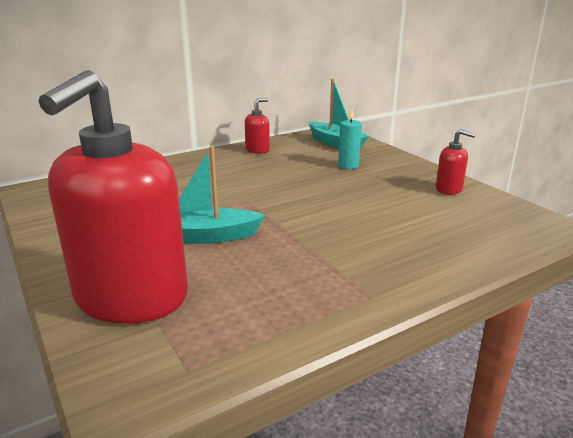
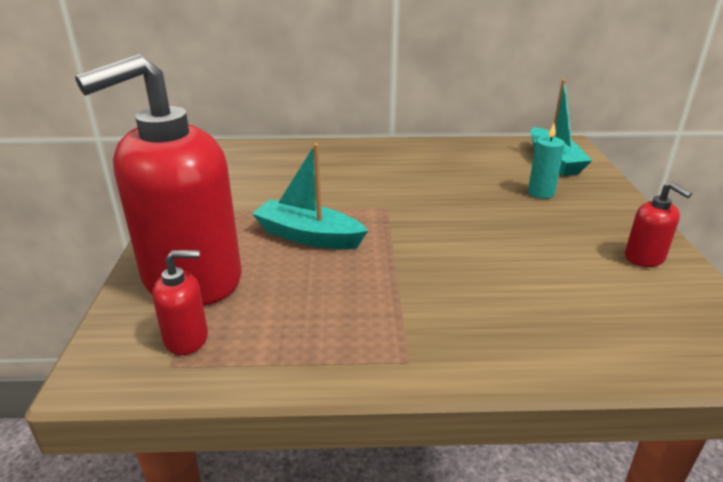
camera: 30 degrees right, 5 degrees up
red soap dispenser [245,98,270,154] -> red soap dispenser moved to [152,250,208,355]

